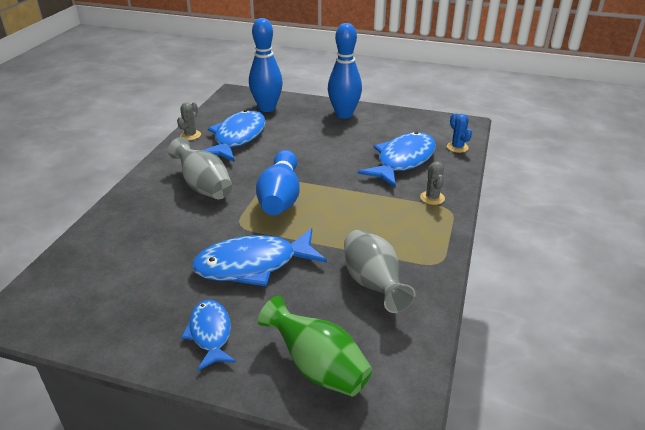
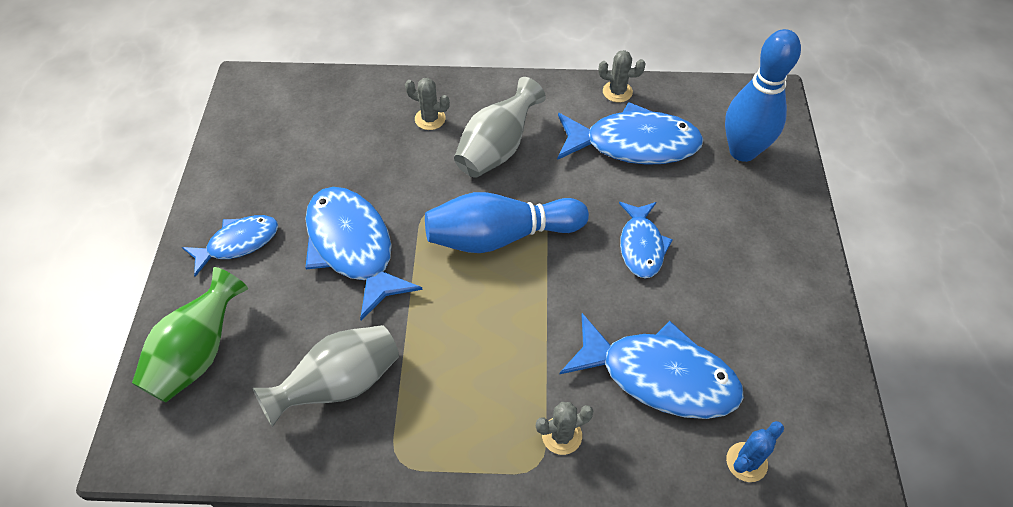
camera: 75 degrees right, 20 degrees up
blue bowling pin [328,23,362,119] -> none
none -> grey cactus [405,78,450,130]
none -> blue fish [619,202,673,278]

